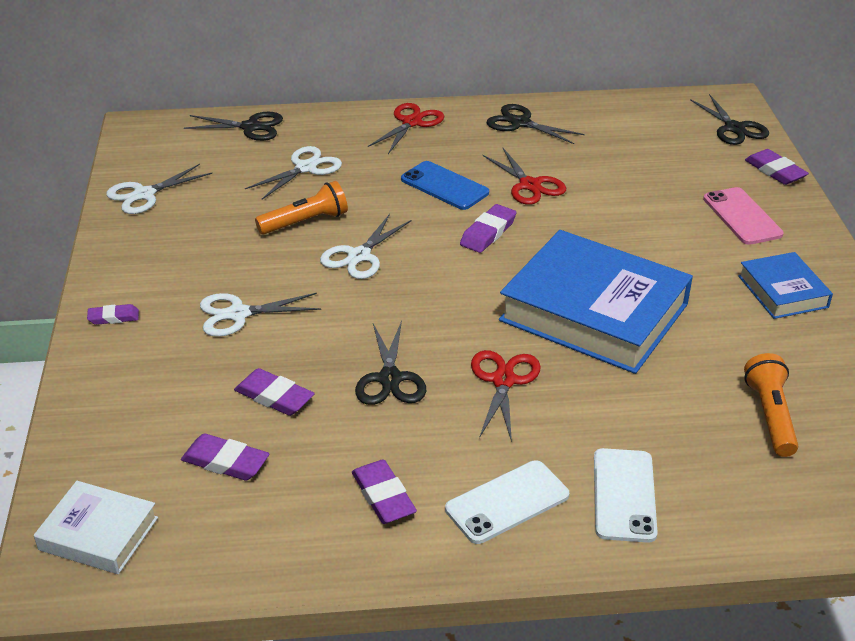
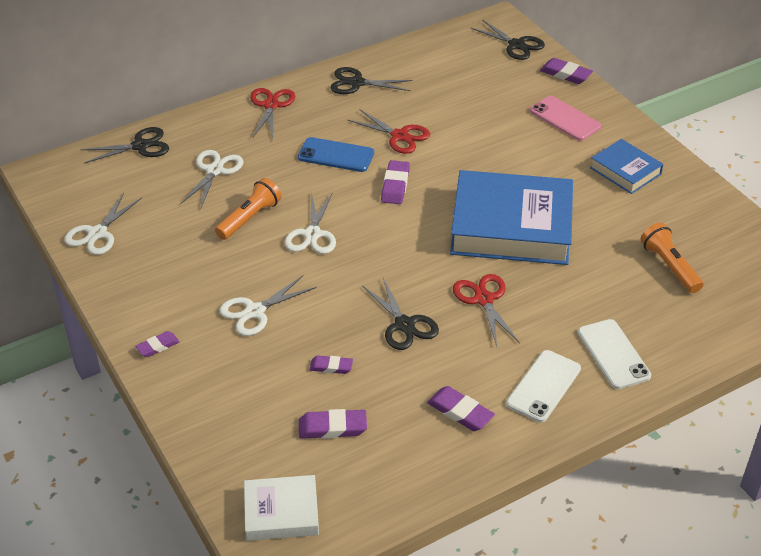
camera: 25 degrees left, 5 degrees up
purple eraser [234,368,315,416] -> purple eraser [310,355,353,374], size x0.65

